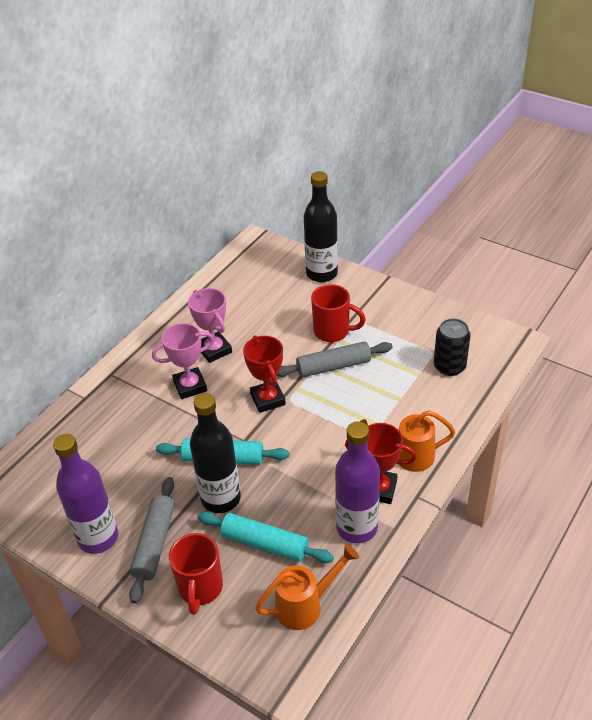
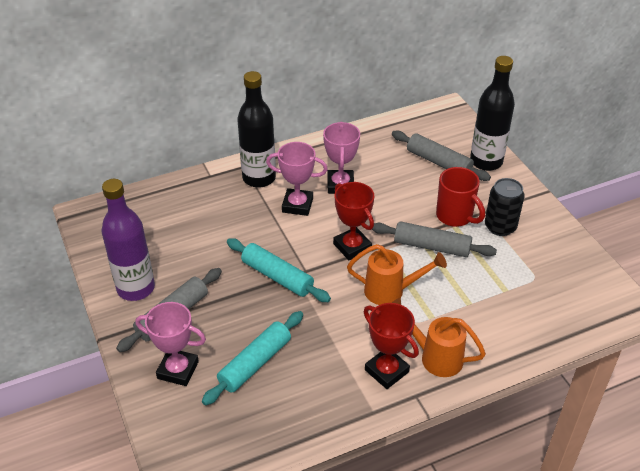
camera: 30 degrees right, 0 degrees up
red mug [169,533,223,615] -> pink trophy [135,302,206,386]
black bottle [190,393,241,513] -> black bottle moved to [237,71,276,188]
turquoise rolling pin [197,512,334,563] -> turquoise rolling pin turned 75 degrees clockwise [202,311,303,405]
red trophy [243,335,286,413] -> red trophy turned 45 degrees counterclockwise [333,182,374,260]
orange watering can [255,544,359,630] -> orange watering can moved to [347,244,447,305]
purple bottle [335,421,380,543] -> none
black can [434,318,471,376] -> black can moved to [485,178,525,236]
none -> grey rolling pin [392,131,491,181]

